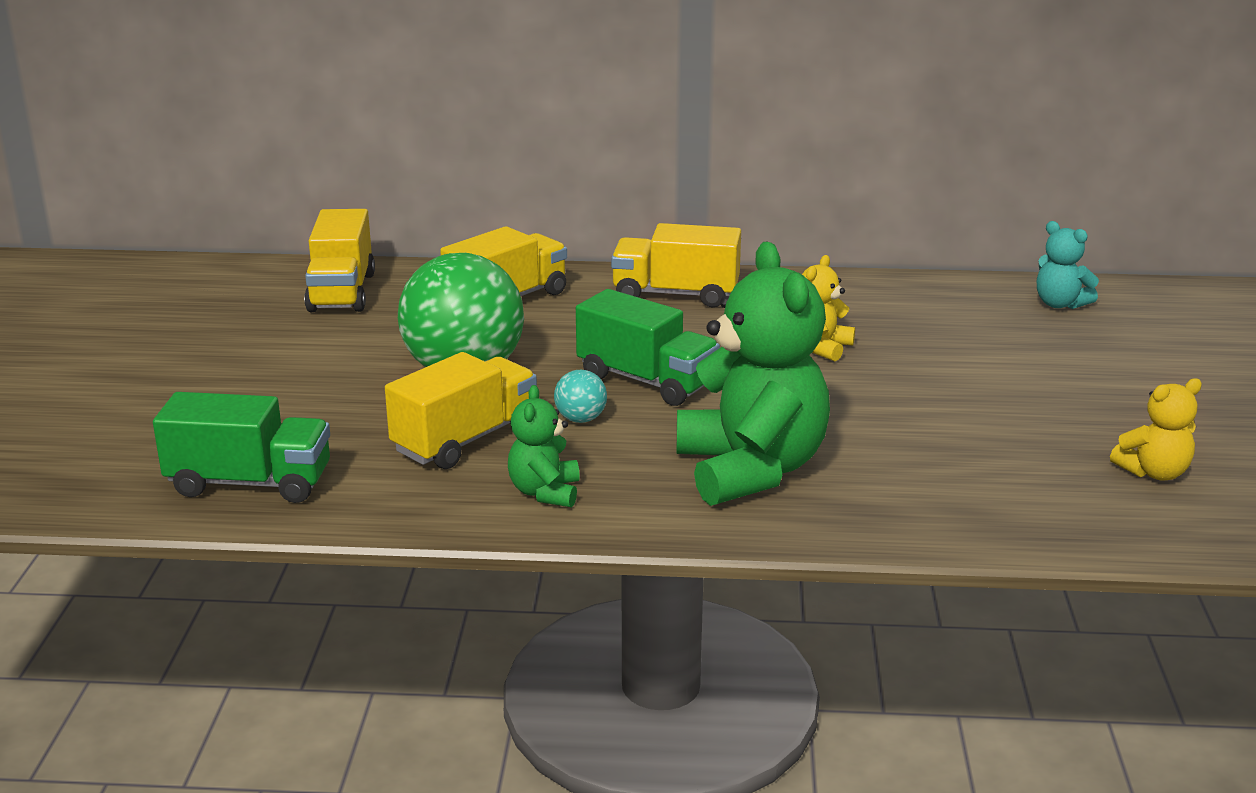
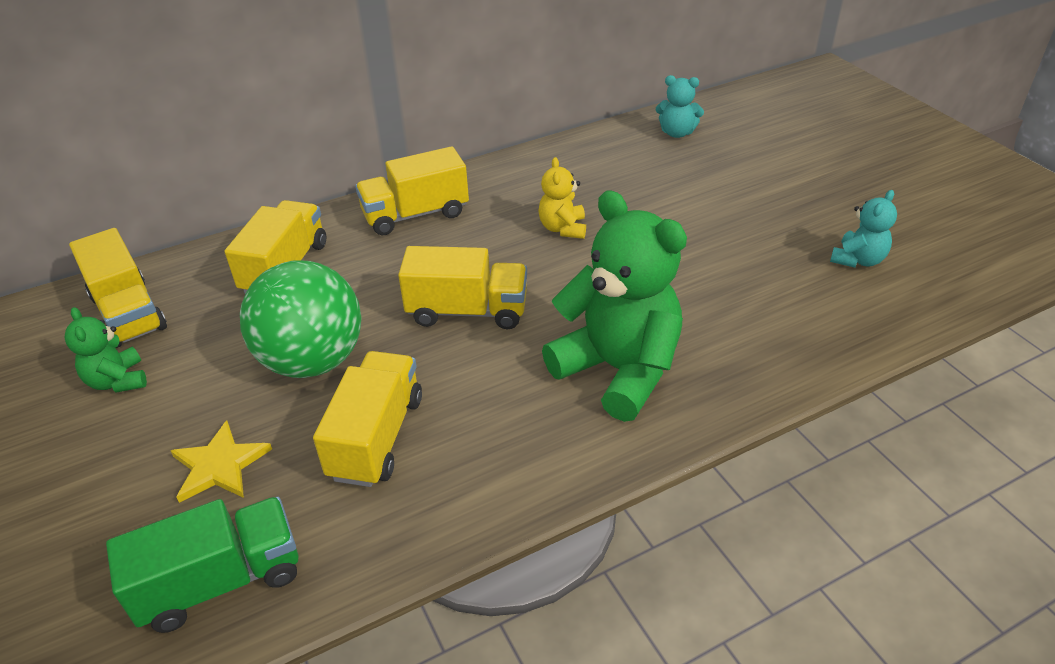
camera: 30 degrees left, 15 degrees up
green teddy bear [508,385,580,507] -> green teddy bear moved to [65,307,147,393]
turquoise ball [554,370,607,423] -> none
green truck [576,289,720,406] -> yellow truck [398,246,527,329]
yellow teddy bear [1110,378,1202,481] -> turquoise teddy bear [830,190,897,268]
none -> yellow star [171,420,272,503]

